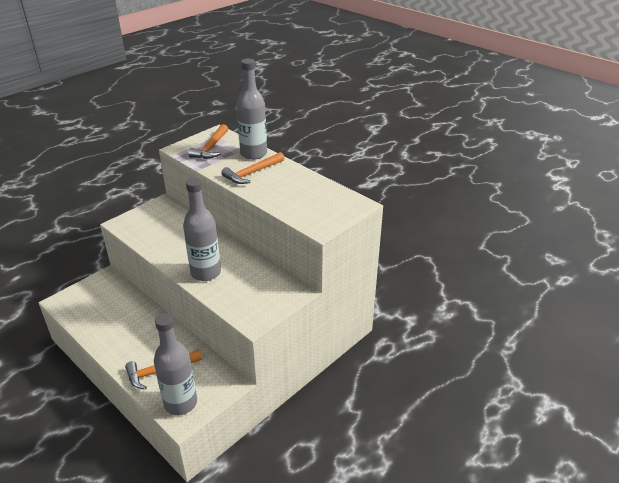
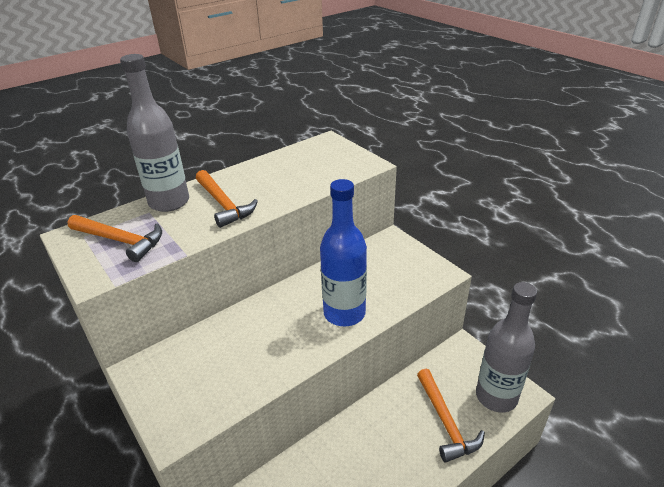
camera: 80 degrees left, 0 degrees up
grey bottle [183,178,221,281] -> blue bottle [320,179,367,326]

